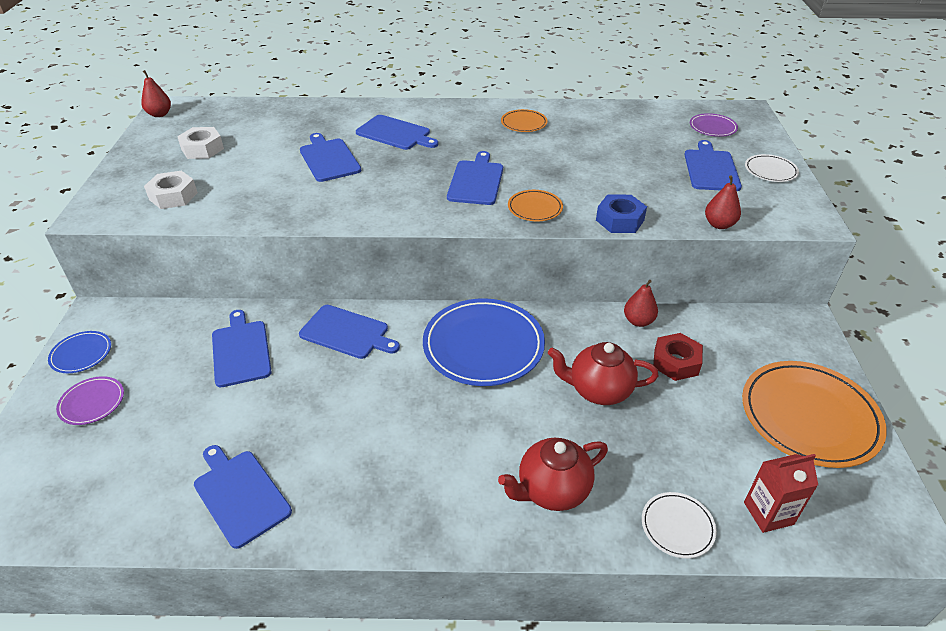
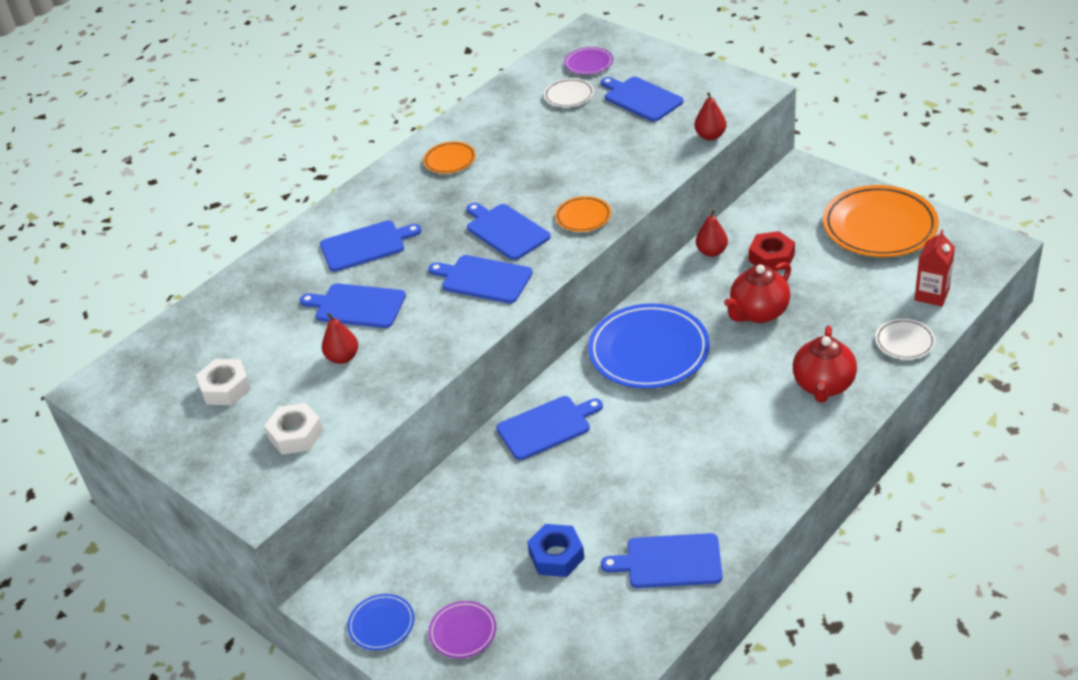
camera: 45 degrees left, 0 degrees up
red pear [141,70,171,117] -> red pear moved to [322,313,358,364]
blue cutting board [212,310,272,387] -> blue cutting board moved to [428,255,533,304]
blue nut [596,195,647,233] -> blue nut moved to [527,524,585,577]
white plate [745,154,799,182] -> white plate moved to [544,78,594,107]

